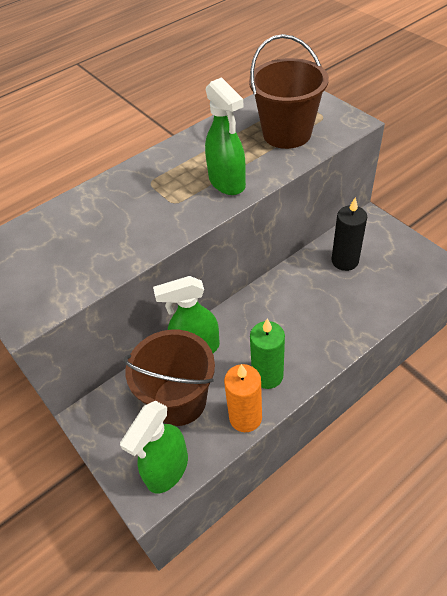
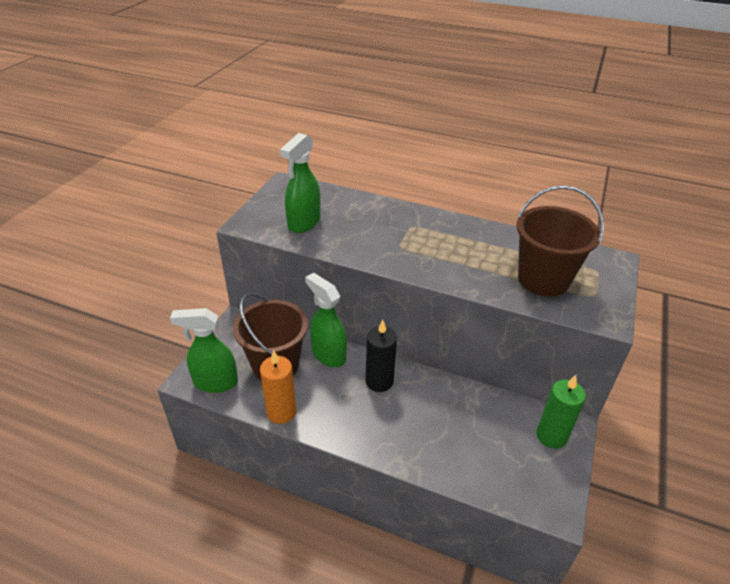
camera: 55 degrees right, 10 degrees down
green spray bottle [205,77,246,195] -> green spray bottle moved to [280,133,320,233]
green candle [250,319,285,389] -> green candle moved to [536,375,586,449]
black candle [331,198,367,271] -> black candle moved to [366,320,397,392]

